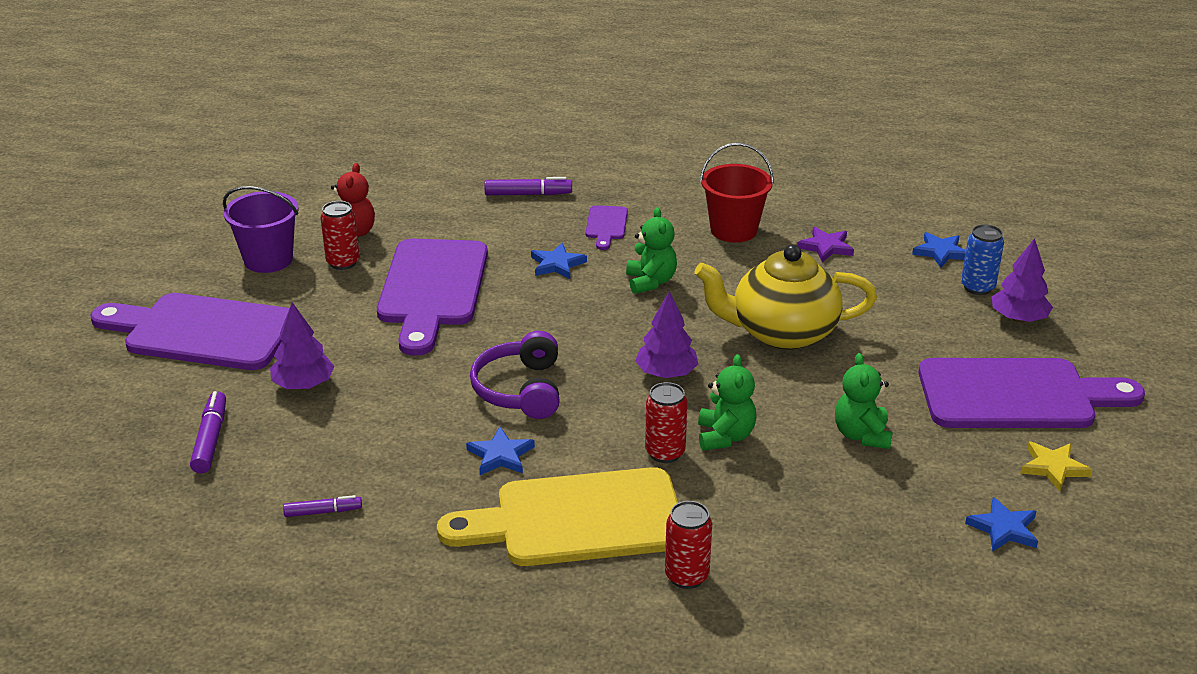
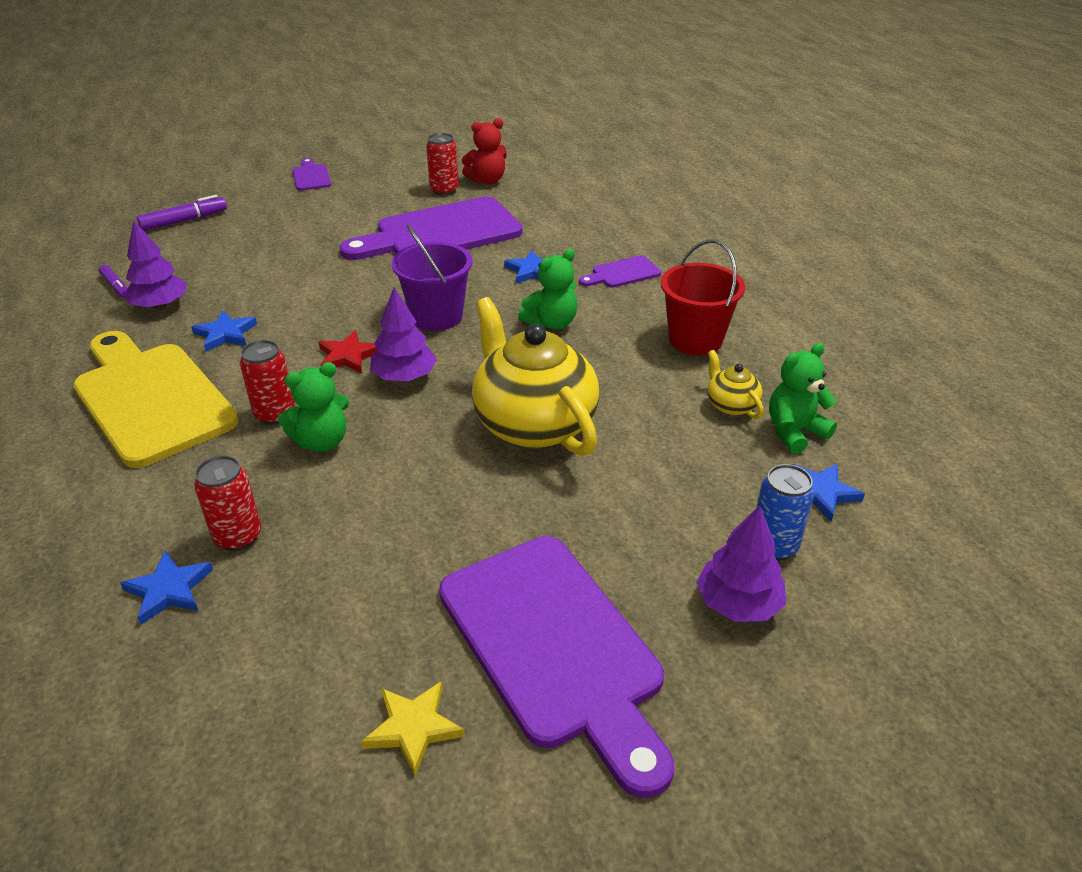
camera: 60 degrees right, 5 degrees up
purple cutting board [90,293,289,370] -> purple cutting board [292,158,331,191], size x0.44
purple bucket [223,186,298,273] -> purple bucket moved to [392,224,473,331]
purple tree [270,302,335,389] -> purple tree moved to [124,221,187,309]
purple headphones [470,331,559,419] -> none
purple marker [485,177,572,196] -> none
red can [665,501,712,589] -> red can moved to [194,455,261,551]
purple star [797,227,854,263] -> yellow teapot [708,350,764,419]
green teddy bear [835,353,893,449] -> green teddy bear moved to [769,343,837,454]
blue star [965,497,1038,552] -> blue star moved to [120,551,213,625]
none -> red star [319,331,377,373]

